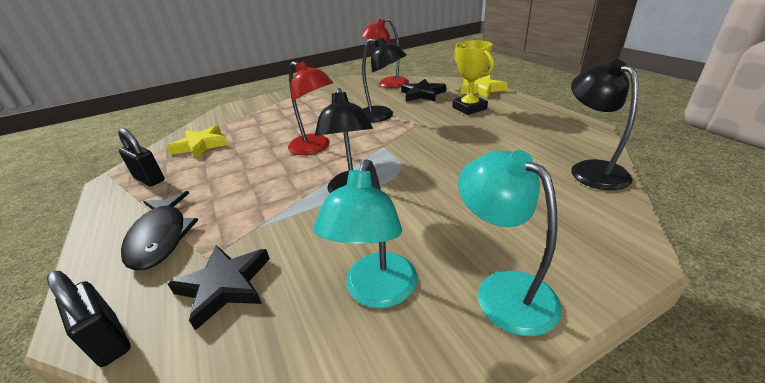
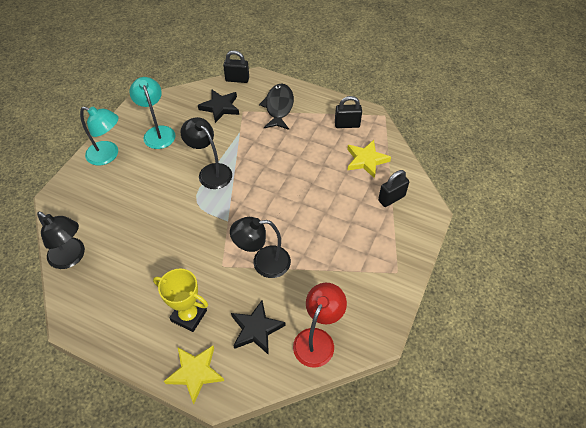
camera: 140 degrees right, 20 degrees up
black fish [121,191,198,271] -> black fish turned 60 degrees clockwise [259,83,294,130]
red lamp [288,61,333,155] -> none
none -> black padlock [378,170,409,207]

